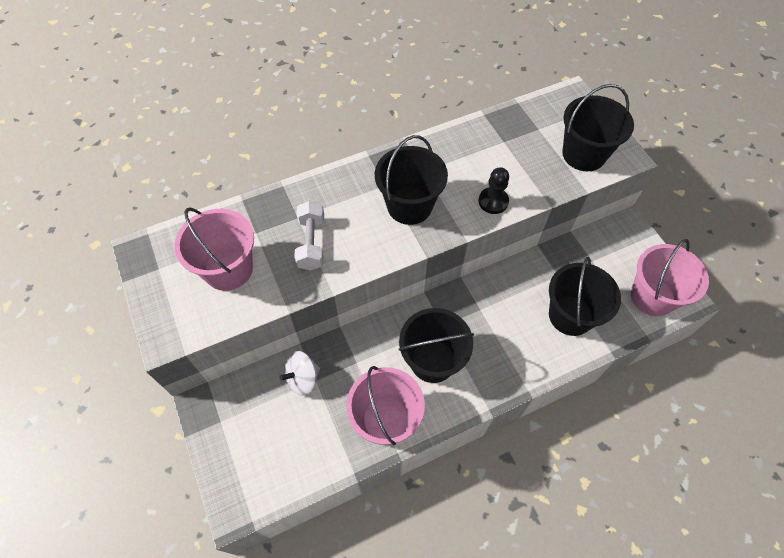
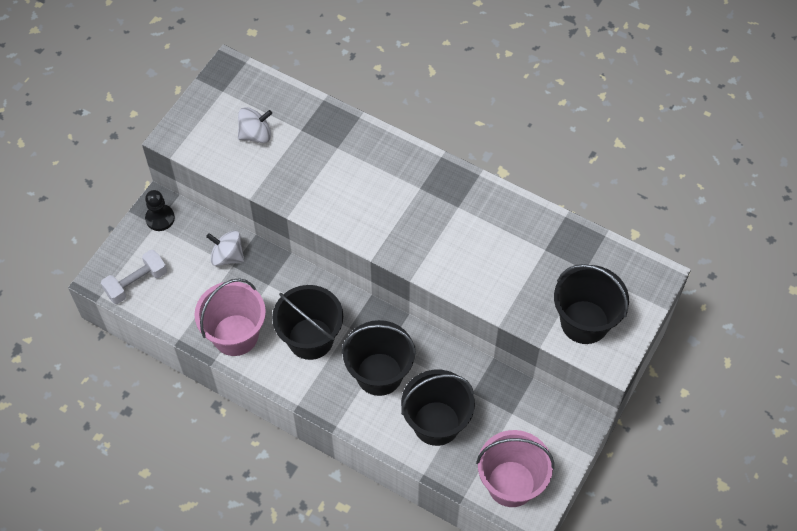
camera: 55 degrees right, 0 degrees up
pink bucket [174,207,254,291] -> white spinning top [238,107,272,143]
white dumbbell [294,201,324,271] -> white dumbbell moved to [101,250,167,304]
black bucket [375,135,448,225] -> black bucket moved to [342,320,416,396]
black pawn [479,167,509,214] -> black pawn moved to [145,190,175,231]

